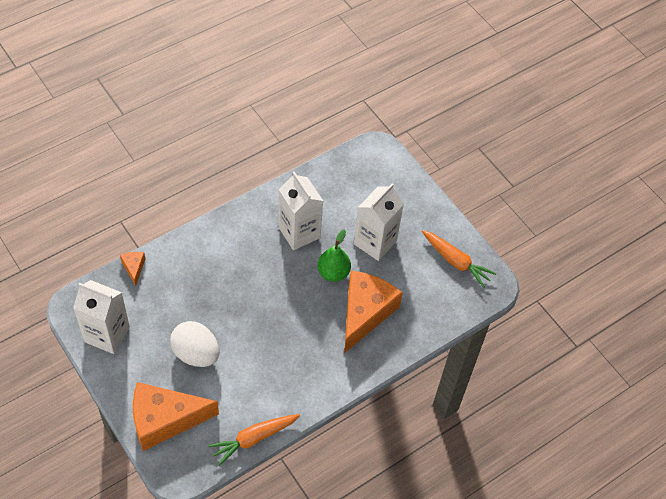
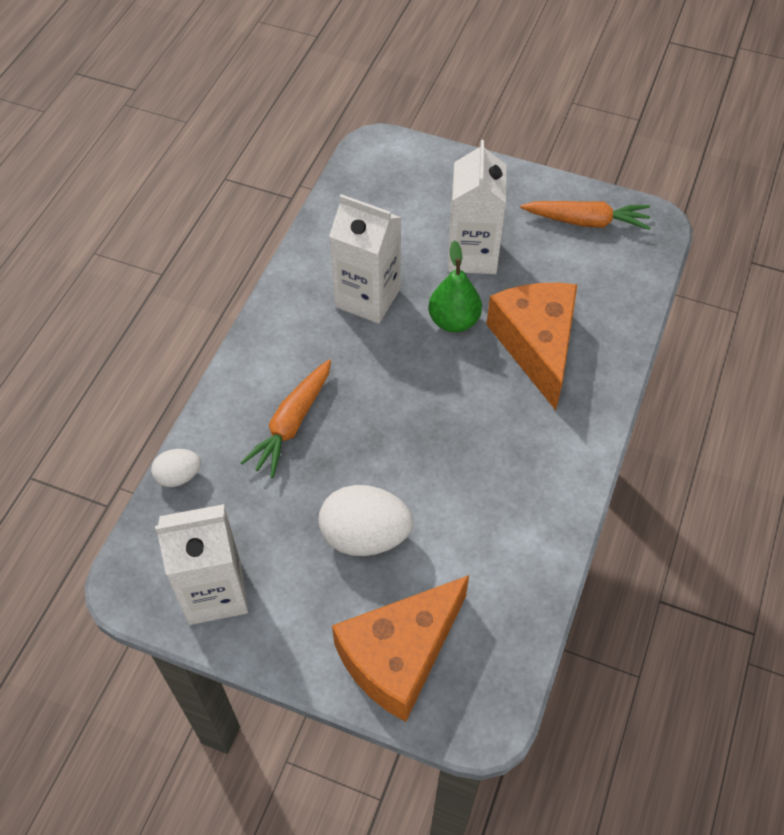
camera: 30 degrees left, 0 degrees up
orange cheese [120,252,145,286] -> white egg [151,449,201,487]
orange carrot [208,414,300,466] -> orange carrot moved to [240,359,331,478]

